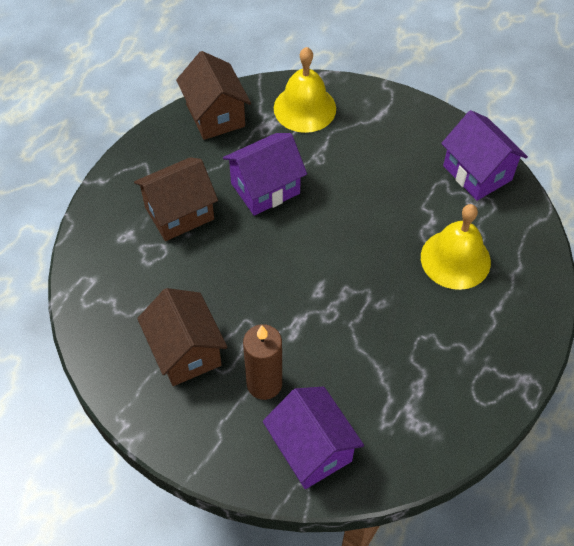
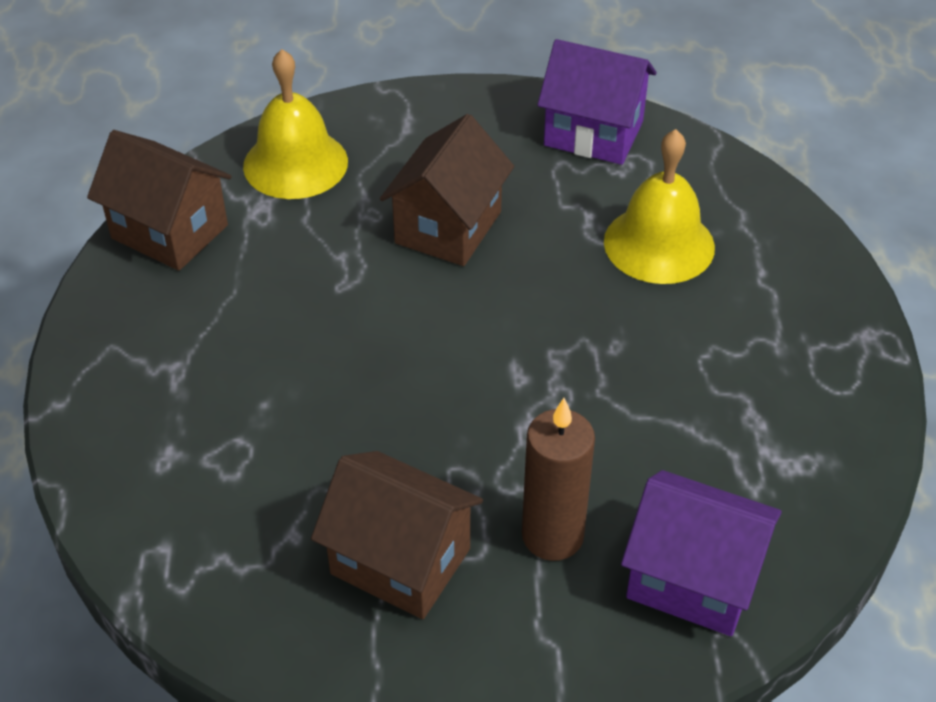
camera: 35 degrees left, 10 degrees down
brown house [134,157,218,241] -> brown house moved to [380,114,514,266]
purple house [223,133,307,216] -> none

